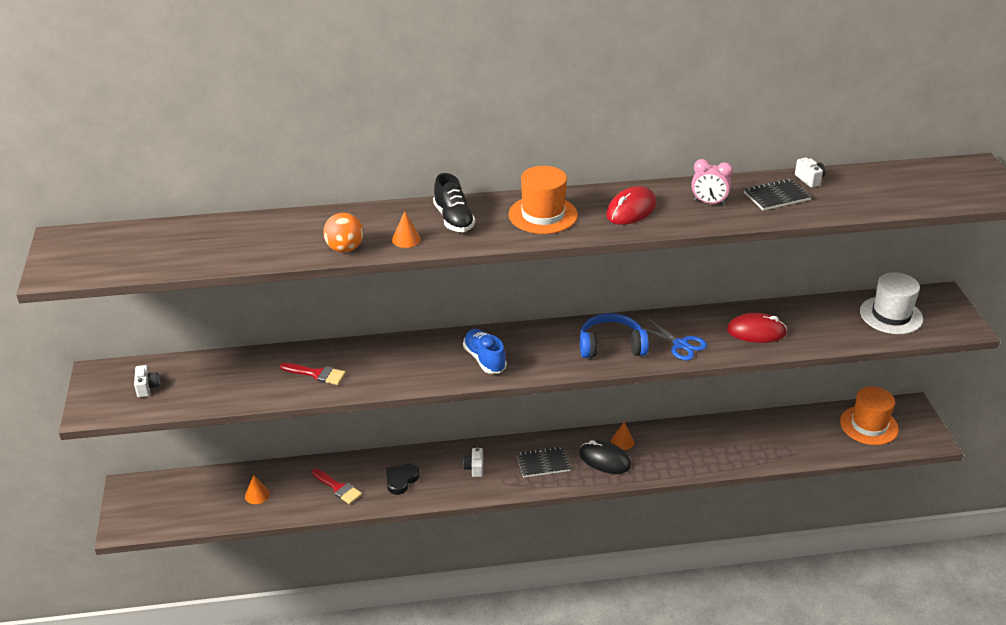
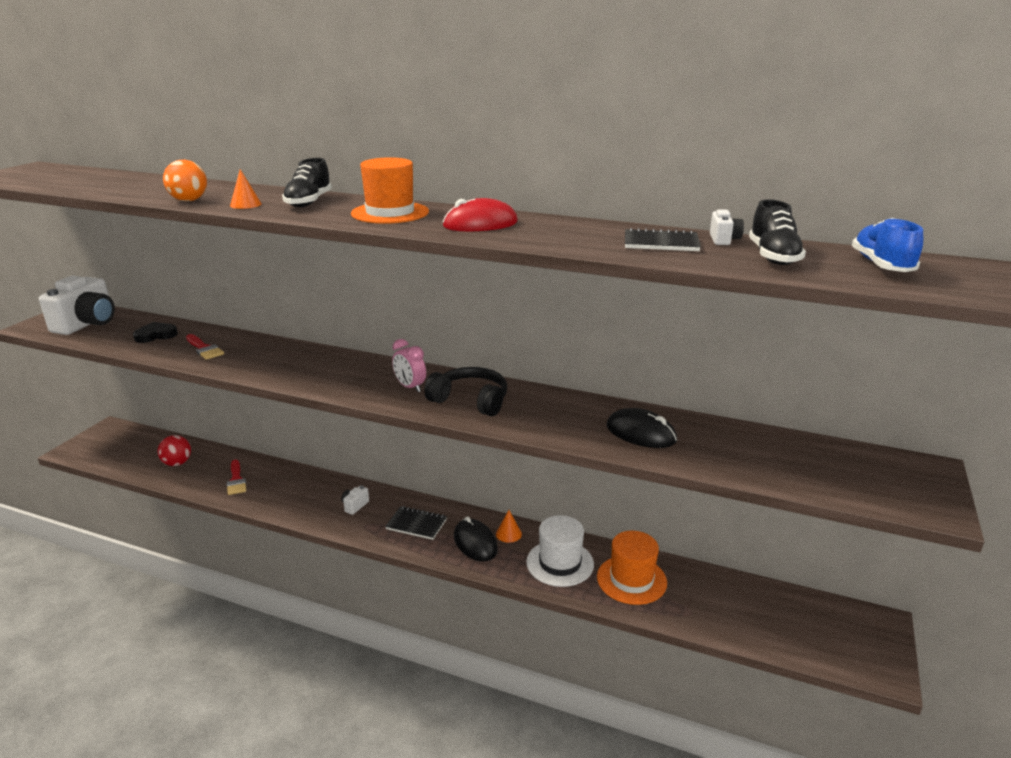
camera: 30 degrees right, 10 degrees down
white camera [134,365,159,397] -> white camera [39,276,115,335], size x2.36
orange cone [245,475,270,504] -> red ball [157,435,191,466]
black heart [386,464,420,495] -> black heart moved to [133,322,178,343]
blue shoe [463,329,507,374] -> blue shoe moved to [852,218,923,272]
blue headphones [580,313,649,358] -> black headphones [424,367,507,416]
blue scissors [641,318,707,361] -> none
pink clock [691,159,733,206] -> pink clock moved to [392,339,426,392]
red mouse [727,313,787,343] -> black mouse [607,408,677,448]
orange hat [840,386,899,445] -> orange hat moved to [597,531,667,605]
white hat [860,272,923,334] -> white hat moved to [526,515,594,587]
none -> black shoe [749,199,806,265]

